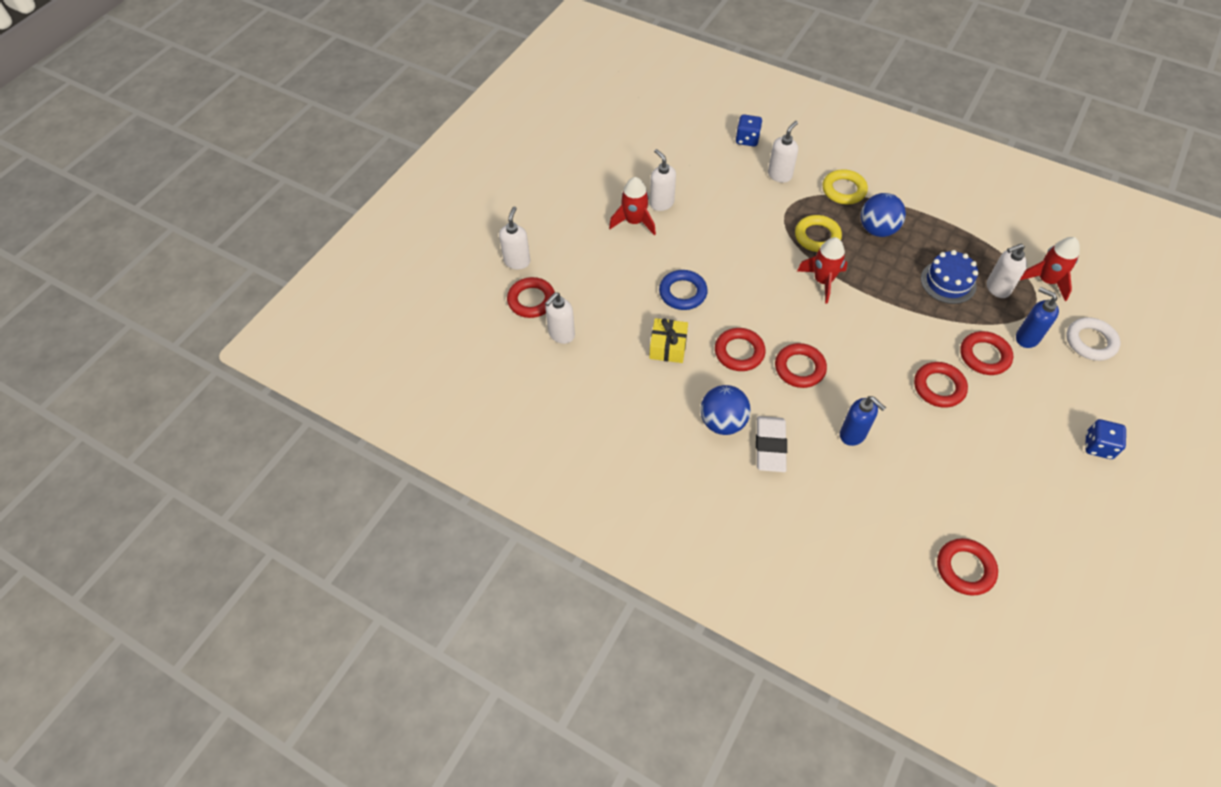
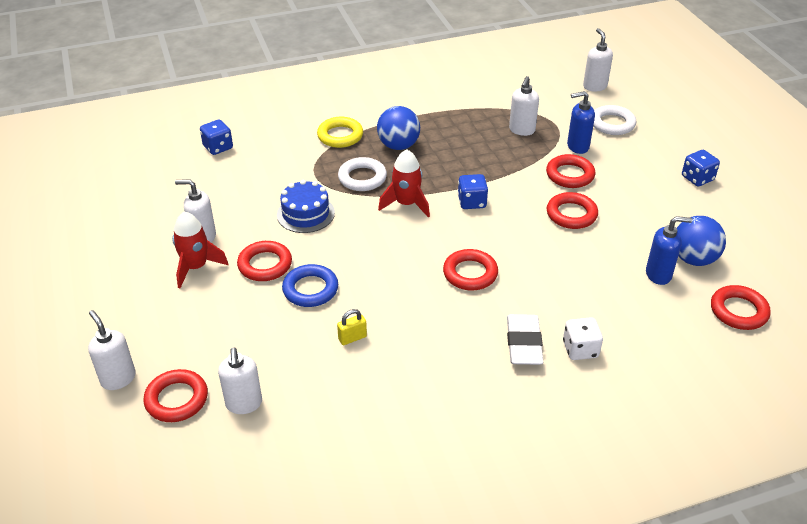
camera: 50 degrees left, 15 degrees down
yellow gift [649,318,688,363] -> yellow padlock [337,309,367,345]
blue ball [700,385,751,435] -> blue ball moved to [677,216,726,266]
red ring [715,328,766,371] -> red ring moved to [237,241,292,281]
white eraser [756,416,787,472] -> white eraser turned 45 degrees clockwise [507,314,543,365]
white soap dispenser [768,121,798,183] -> white soap dispenser moved to [583,28,613,91]
yellow ring [795,215,842,252] -> white ring [338,157,387,191]
blue soap dispenser [840,396,886,446] -> blue soap dispenser moved to [646,216,692,285]
blue cake [921,250,978,304] -> blue cake moved to [277,180,335,233]
red rocket [1020,237,1080,301] -> none
none -> blue dice [458,174,488,209]
none -> white dice [563,317,603,360]

